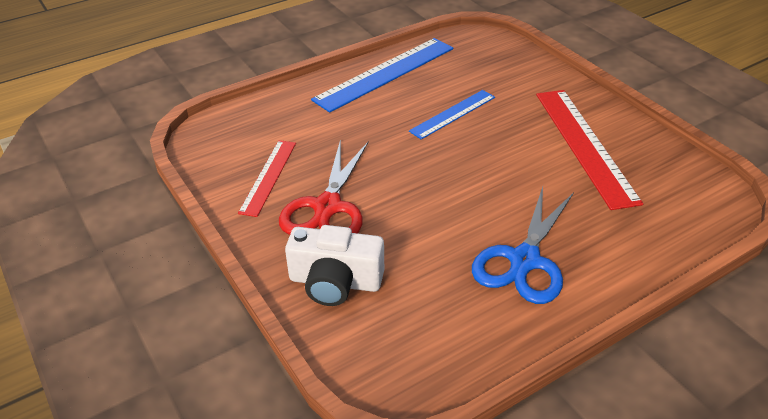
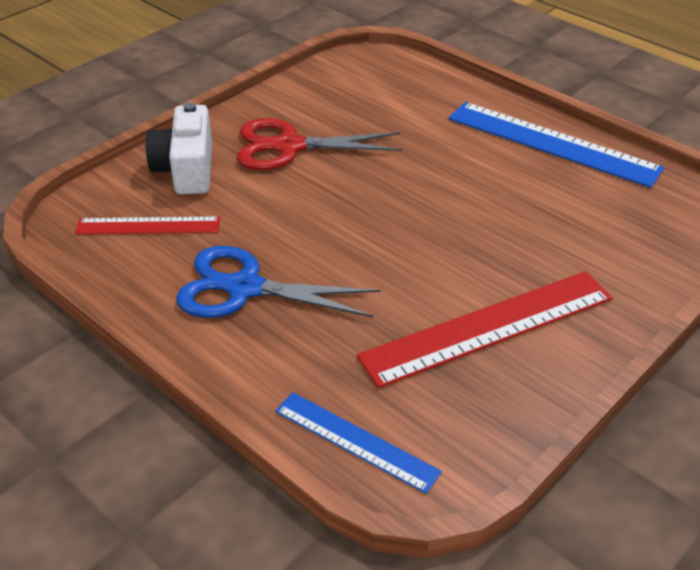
camera: 75 degrees right, 0 degrees up
red ruler [238,140,296,217] -> red ruler moved to [75,217,220,235]
blue ruler [409,90,495,139] -> blue ruler moved to [275,392,442,494]

